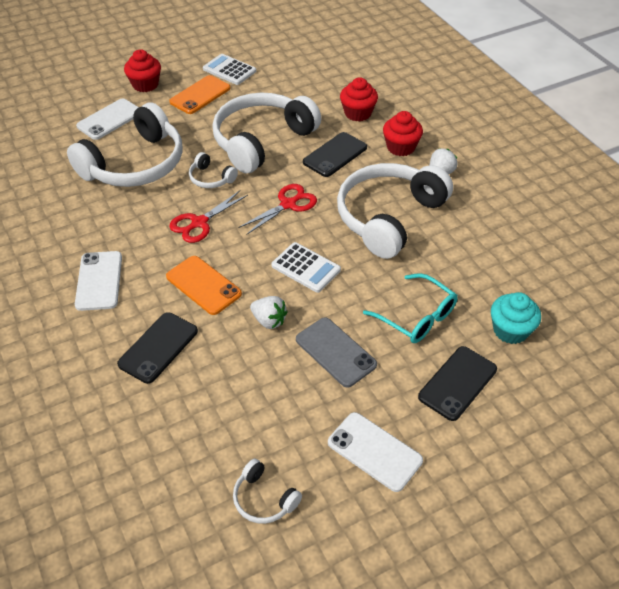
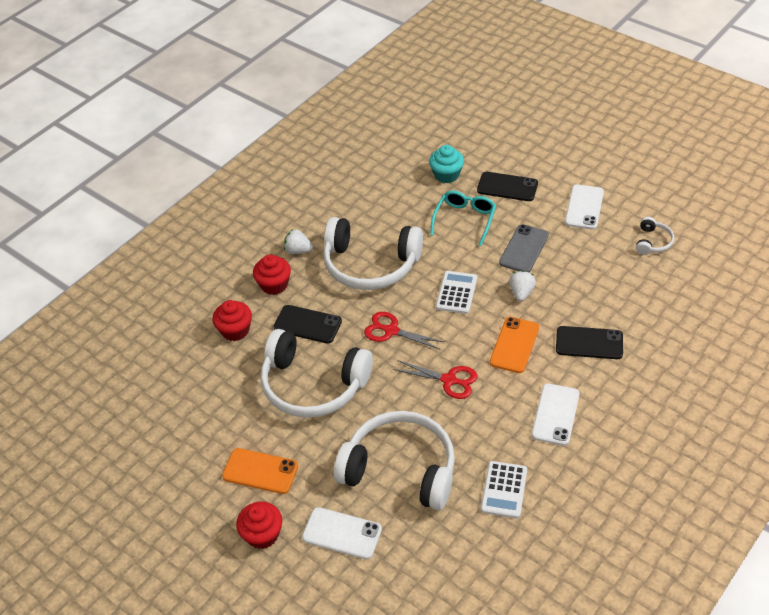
camera: 110 degrees left, 0 degrees up
white phone [75,251,122,311] -> white phone turned 45 degrees counterclockwise [532,383,579,446]
white headphones [189,152,238,188] -> none
white calculator [203,54,256,85] -> white calculator moved to [481,461,527,518]

